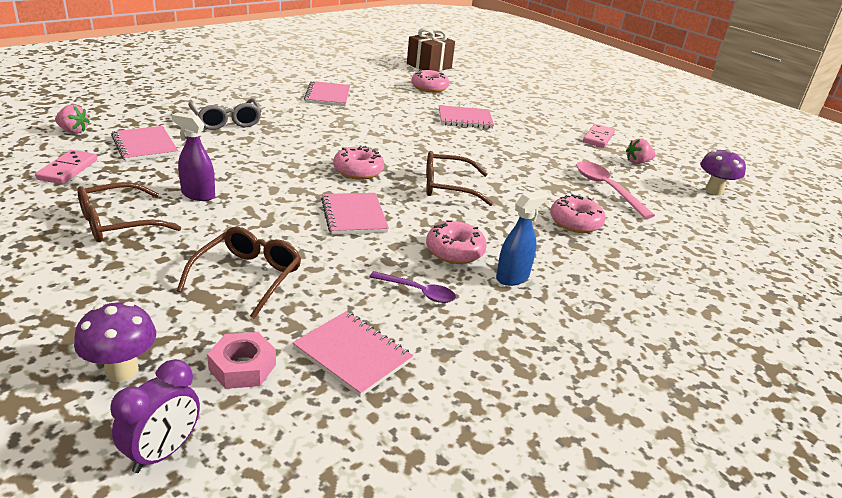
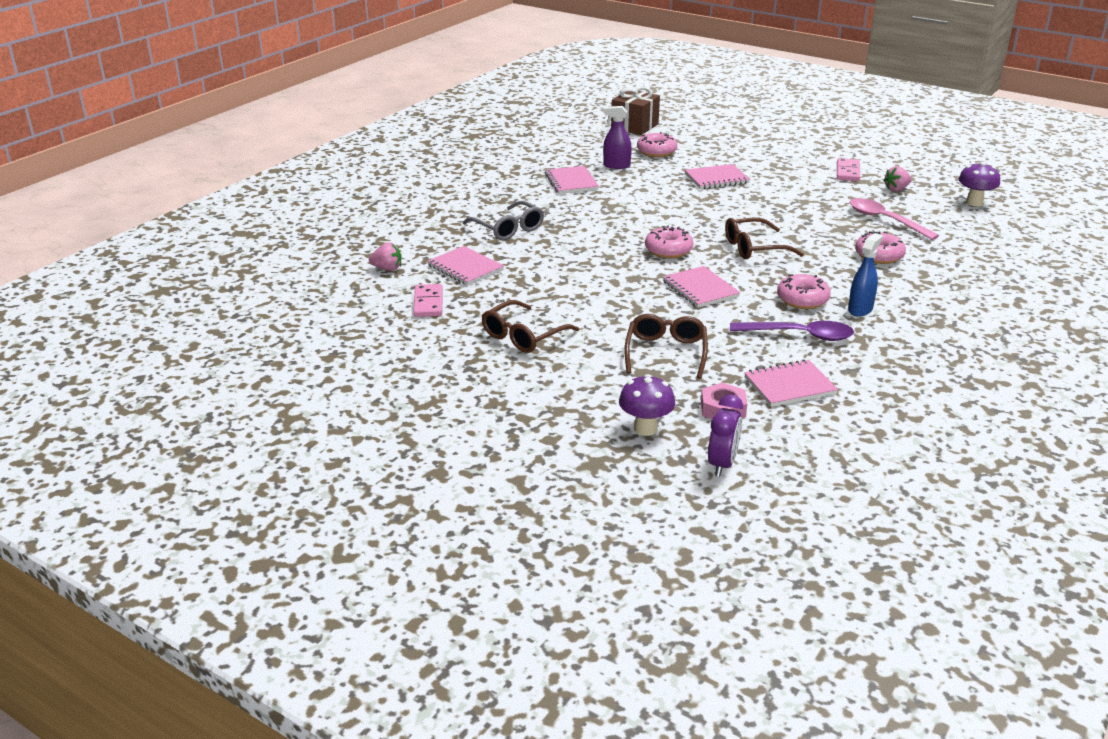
camera: 10 degrees left, 0 degrees up
purple spray bottle [171,112,215,201] -> purple spray bottle moved to [603,106,632,169]
pink notebook [292,311,413,397] -> pink notebook turned 45 degrees counterclockwise [744,359,838,407]
purple spoon [369,271,456,303] -> purple spoon [730,321,854,341], size x1.60

